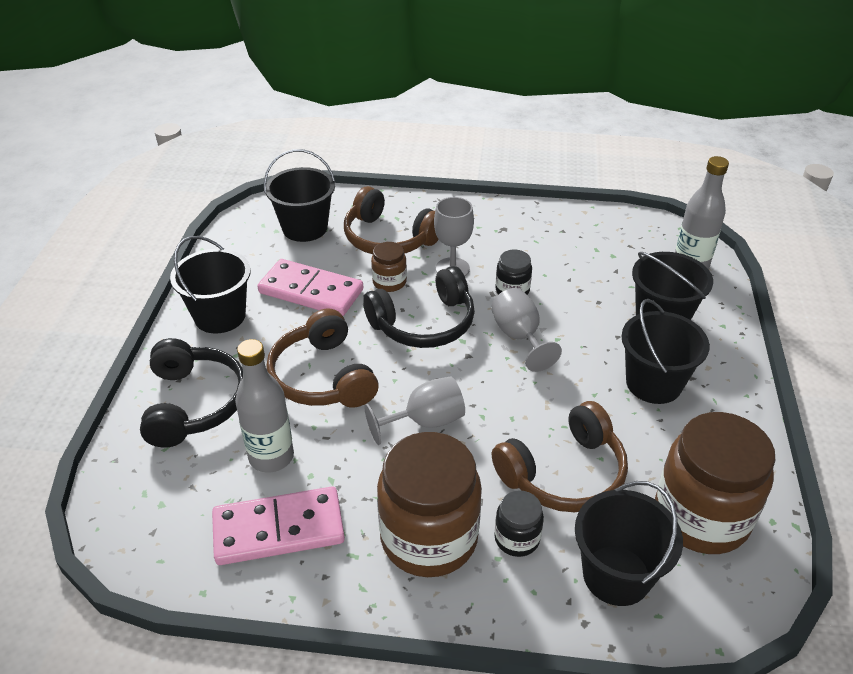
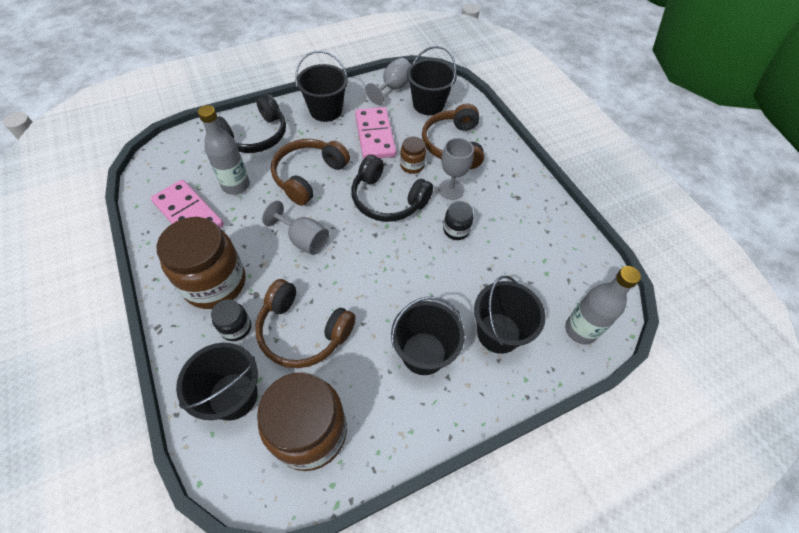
camera: 55 degrees right, 15 degrees up
grey goblet [491,288,562,372] -> grey goblet moved to [365,58,411,105]

